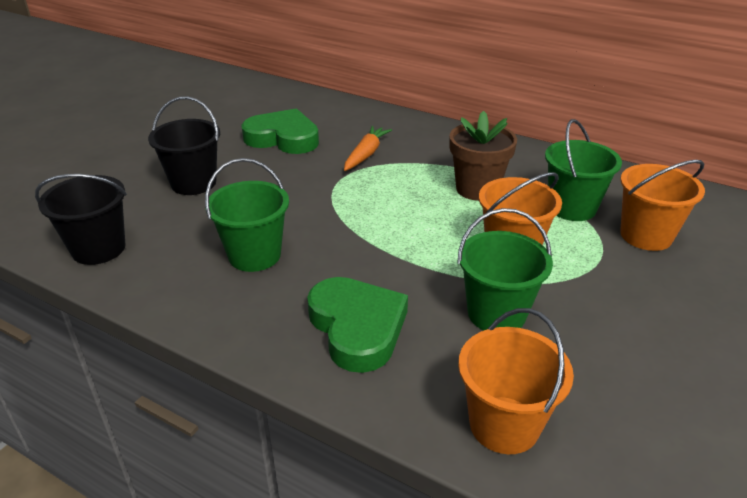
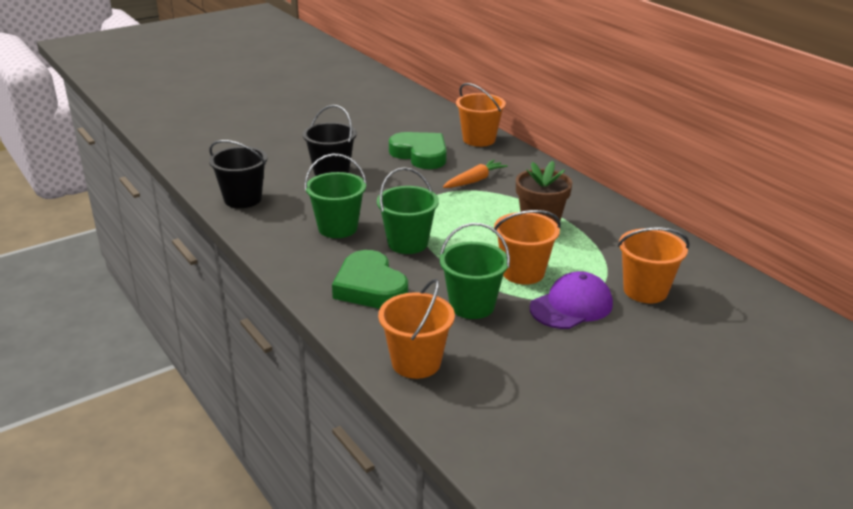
camera: 25 degrees right, 5 degrees down
green heart [307,277,408,373] -> green heart turned 150 degrees clockwise [332,250,408,309]
green bucket [545,119,622,221] -> green bucket moved to [377,167,439,254]
none -> orange bucket [456,83,506,147]
none -> purple cap [530,271,613,329]

